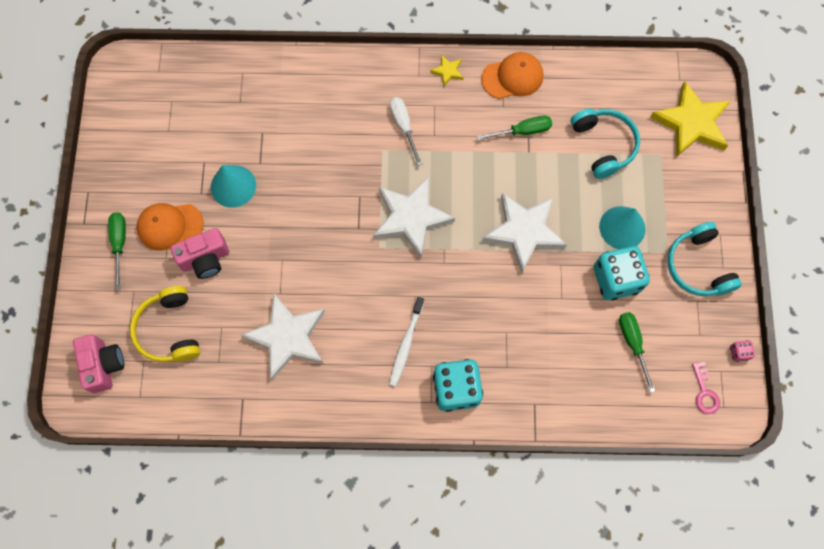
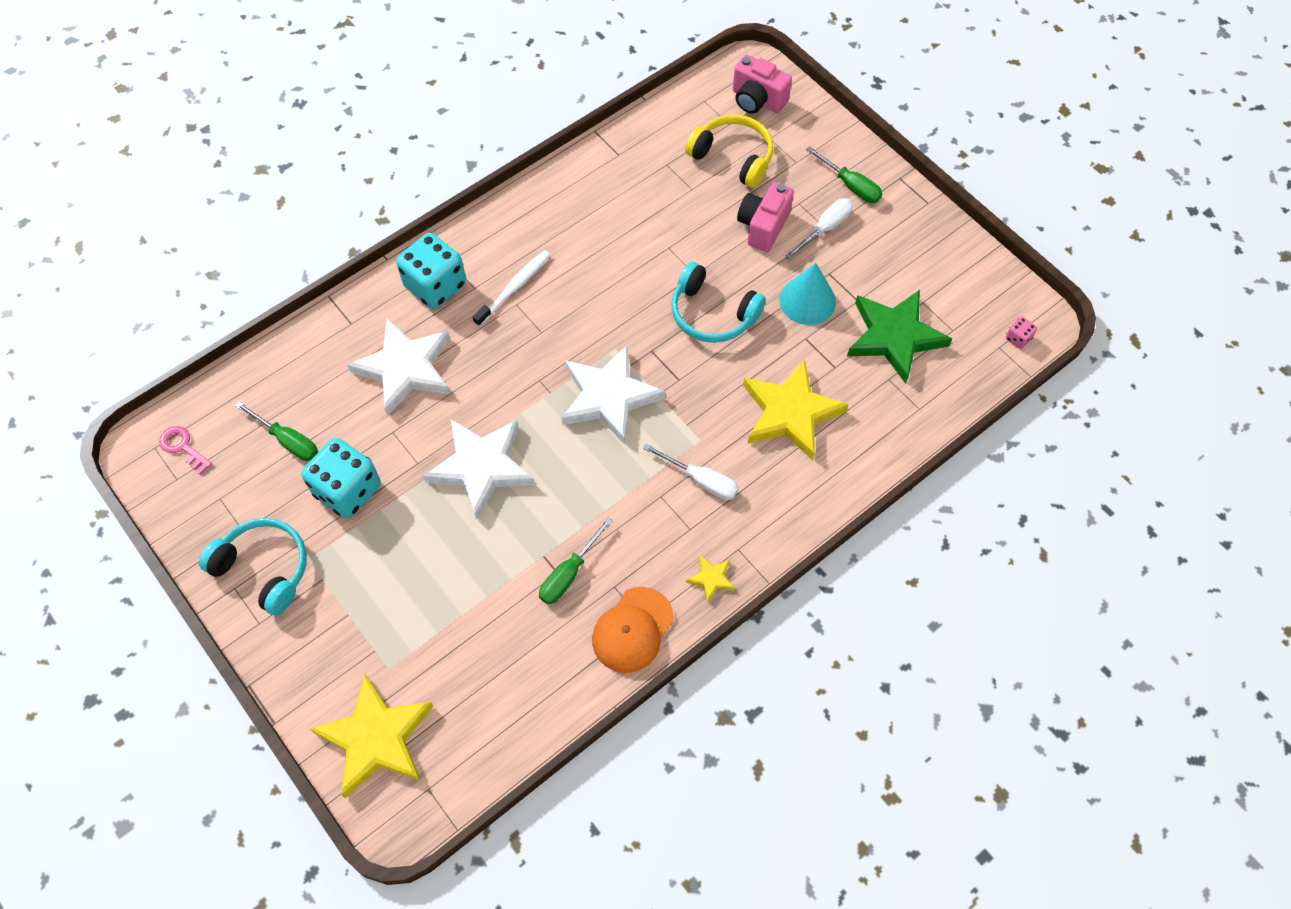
camera: 140 degrees right, 10 degrees down
orange cap [136,203,204,250] -> white screwdriver [785,198,853,259]
white star [241,294,325,380] -> white star moved to [347,318,450,416]
white toothbrush [389,297,424,387] -> white toothbrush turned 60 degrees clockwise [473,250,550,327]
turquoise headphones [571,109,640,179] -> turquoise headphones moved to [671,262,766,343]
turquoise cone [599,206,646,249] -> none
pink dice [730,340,755,362] -> pink dice moved to [1006,317,1037,349]
none -> yellow star [743,359,849,460]
none -> green star [847,290,952,384]

